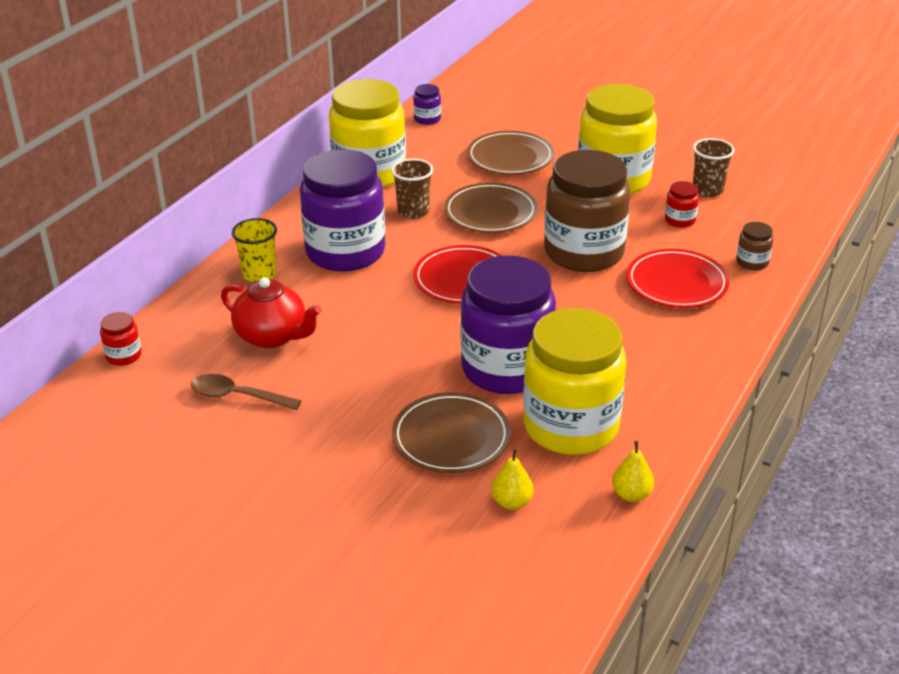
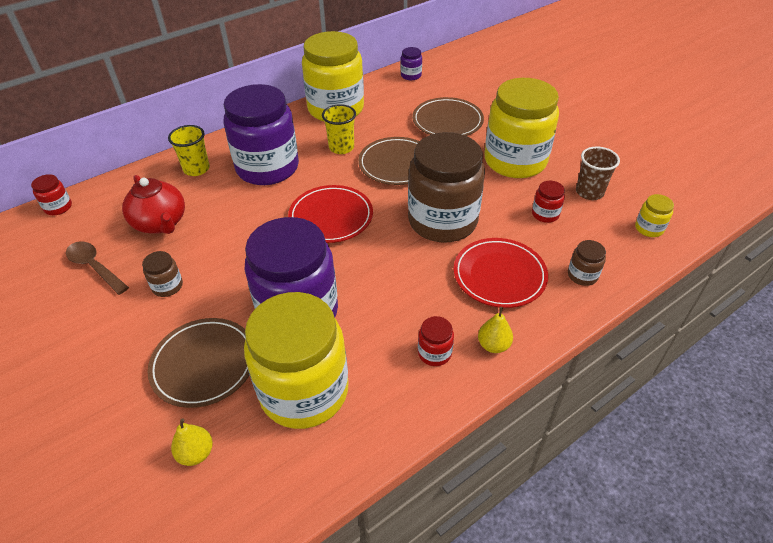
camera: 25 degrees right, 10 degrees up
brown cup [391,158,433,219] -> yellow cup [322,104,356,154]
yellow pear [612,441,654,502] -> yellow pear moved to [478,307,513,353]
none -> brown jar [142,251,183,297]
none -> red jar [418,316,454,366]
none -> yellow jar [635,194,674,237]

